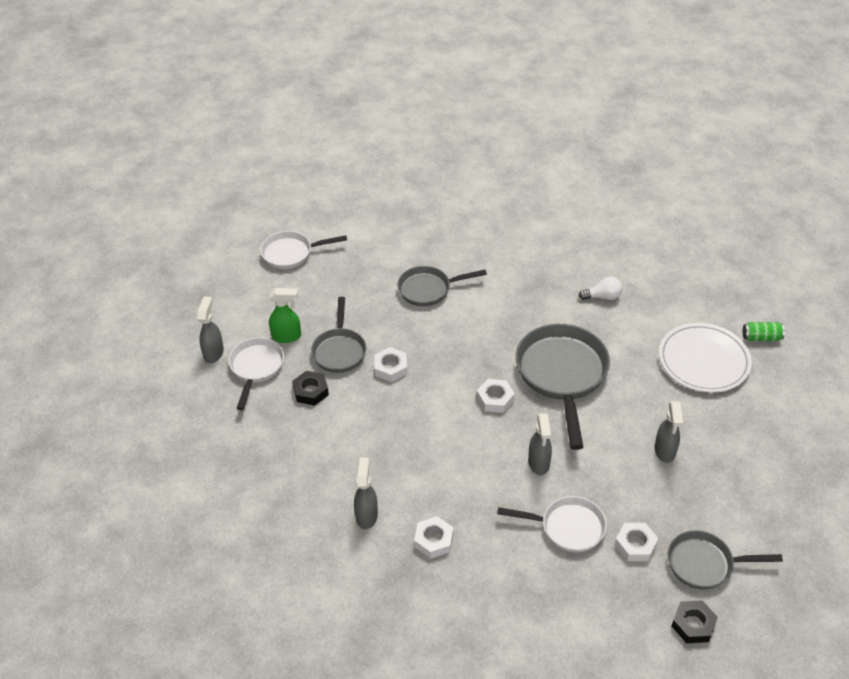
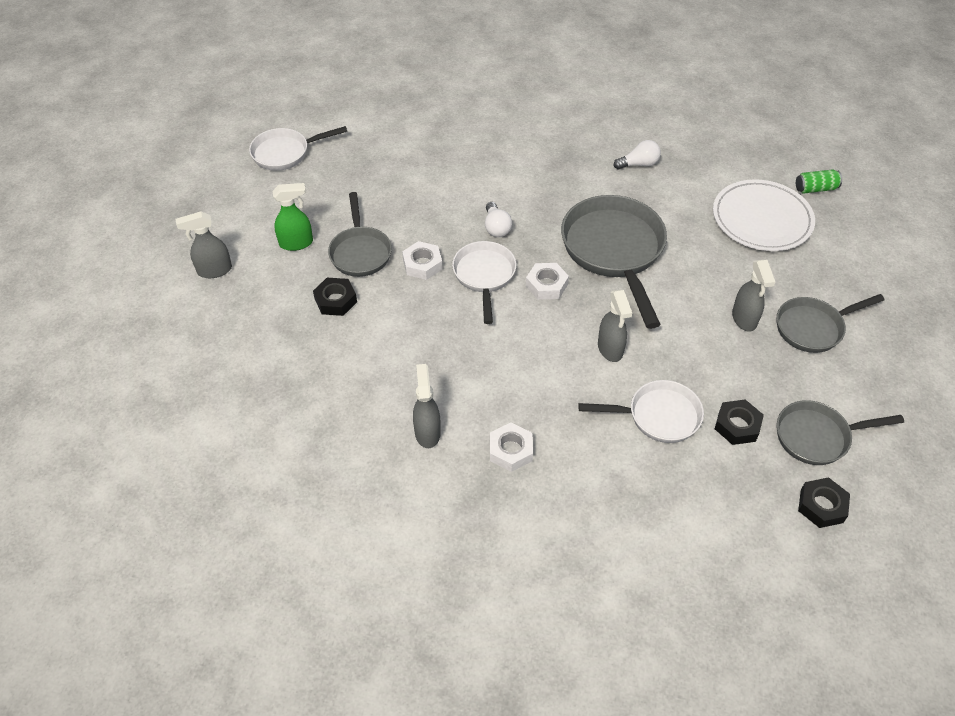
camera: 10 degrees left, 5 degrees up
grey spray bottle [197,296,224,363] -> grey spray bottle turned 105 degrees counterclockwise [176,211,232,278]
white pan [228,337,284,410] -> white pan moved to [452,241,517,324]
grey pan [397,266,487,306] -> grey pan moved to [777,294,885,353]
white nut [615,523,659,561] -> black nut [715,399,764,445]
none -> white light bulb [485,202,512,237]

